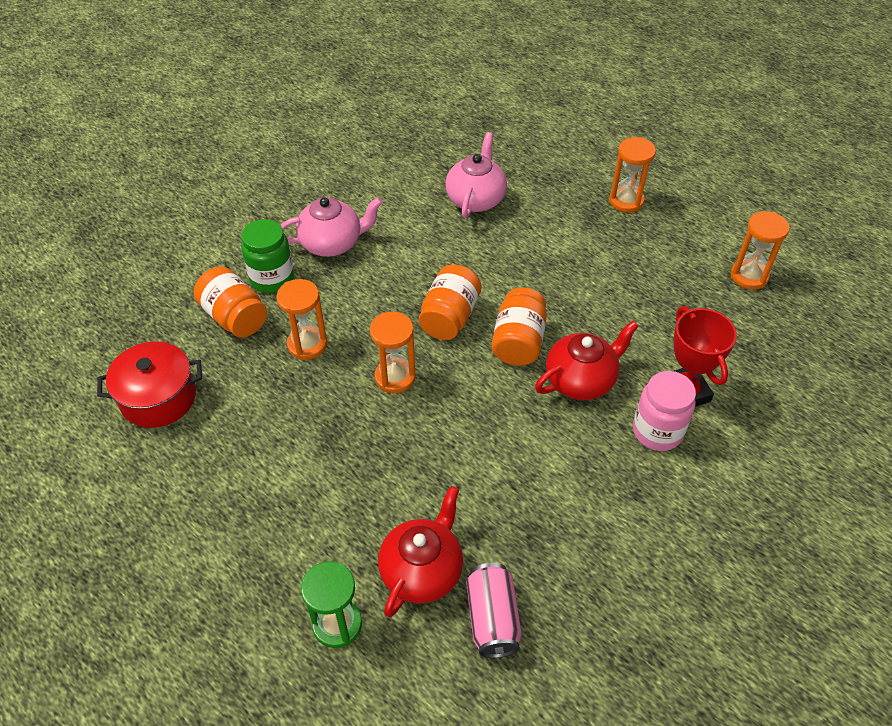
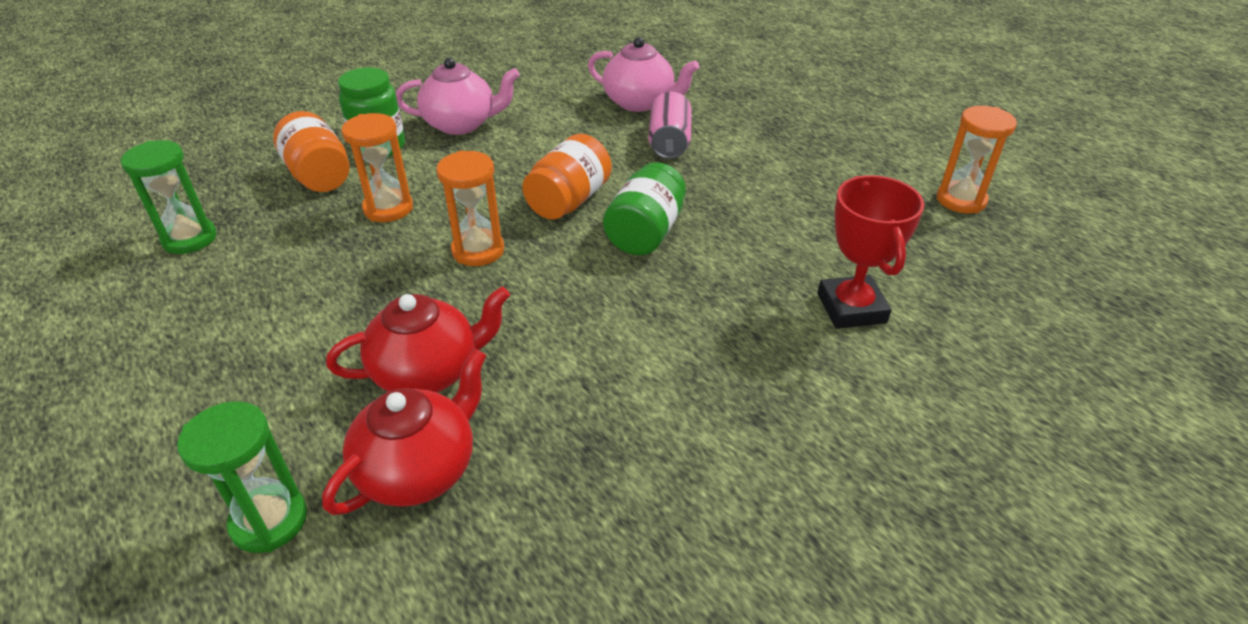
camera: 10 degrees right, 10 degrees down
red pot [97,341,202,428] -> green hourglass [121,140,216,254]
pink teapot [445,132,507,218] -> pink teapot turned 90 degrees clockwise [588,37,699,112]
pink can [466,563,522,658] -> pink can moved to [648,92,692,159]
orange jar [491,288,547,366] -> green jar [603,162,686,255]
red teapot [535,321,639,400] -> red teapot moved to [326,287,510,392]
orange hourglass [609,137,656,213] -> none
pink jar [633,371,696,451] -> none

